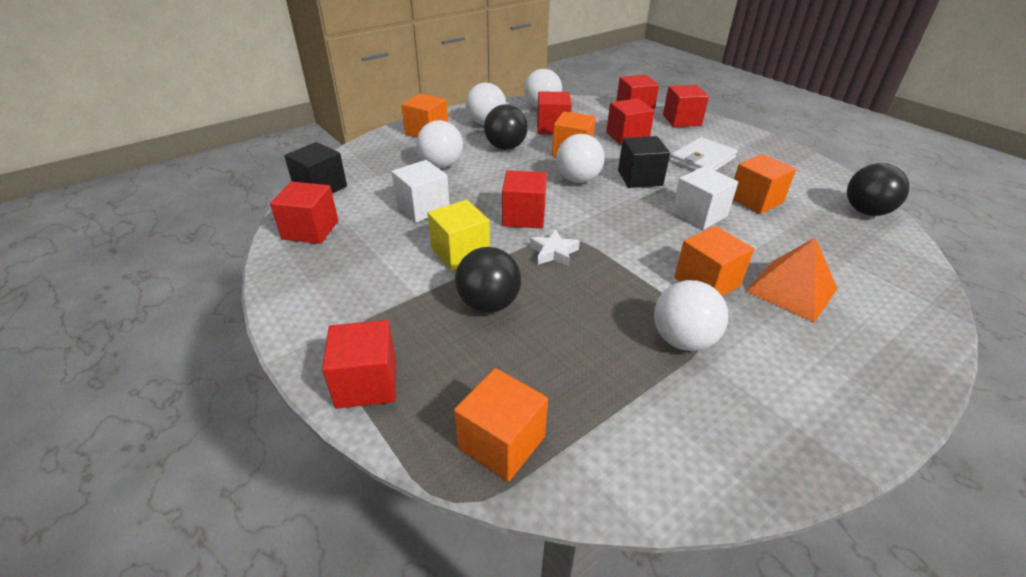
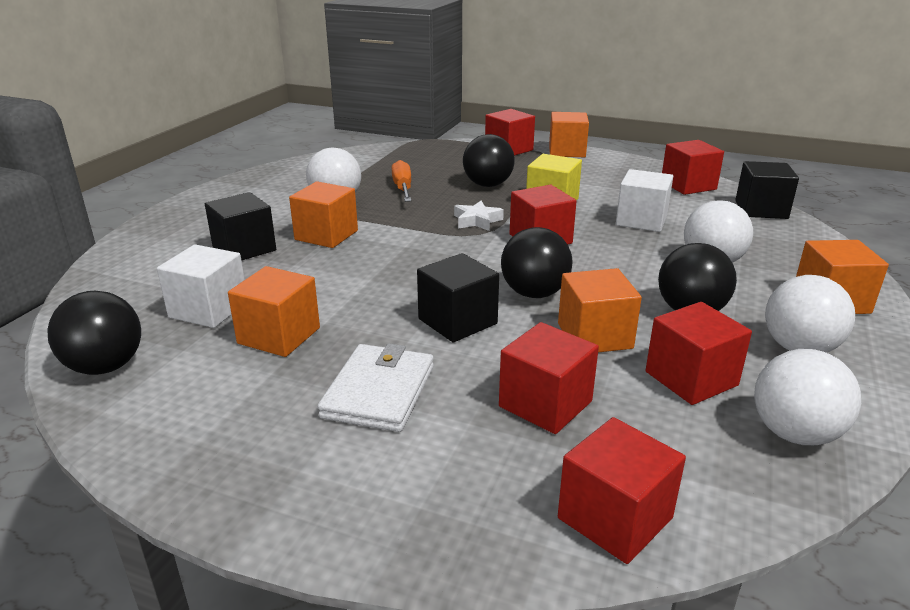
camera: 150 degrees right, 10 degrees down
orange cube [454,368,548,482] -> orange cube moved to [549,112,589,157]
white ball [556,134,604,183] -> black ball [501,227,572,298]
red cube [663,85,709,127] -> none
white cube [672,166,738,230] -> white cube moved to [157,244,245,328]
orange pyramid [746,237,838,323] -> black cube [205,192,276,261]
none -> orange screwdriver [392,160,411,202]

